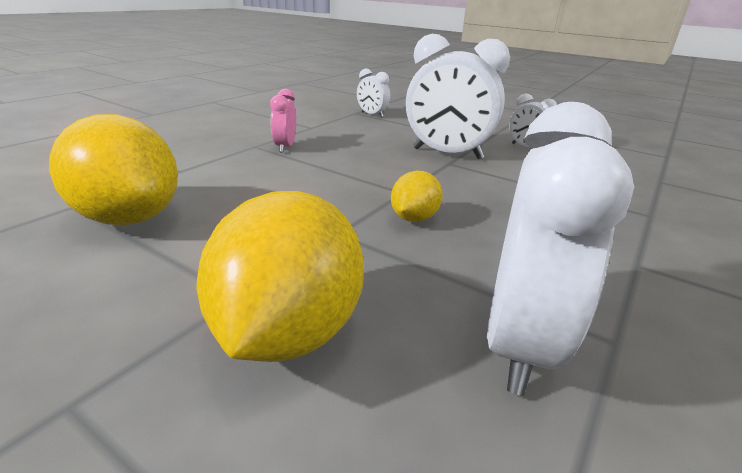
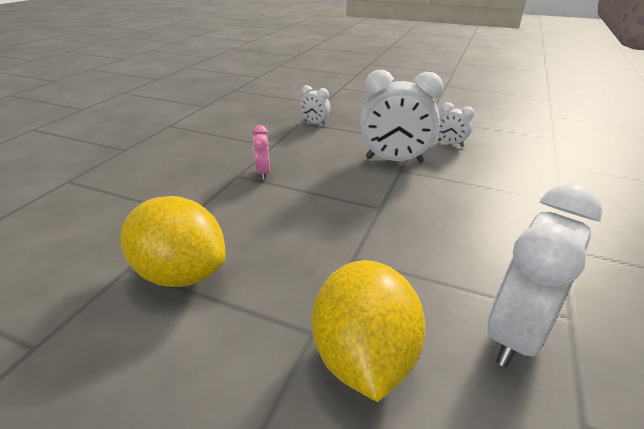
camera: 10 degrees left, 5 degrees up
yellow lemon [391,171,443,222] -> none
white clock [487,102,634,396] -> white clock turned 150 degrees counterclockwise [487,183,603,367]

